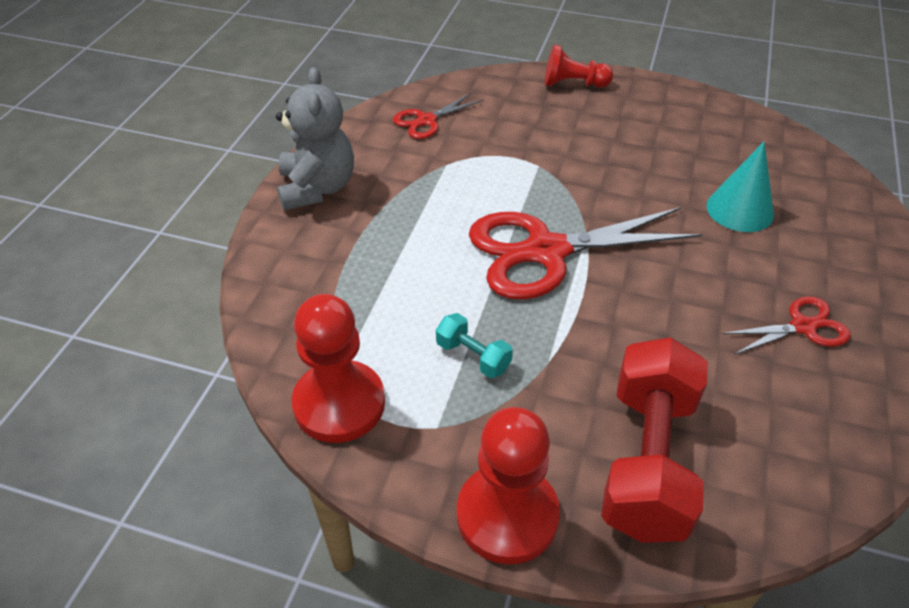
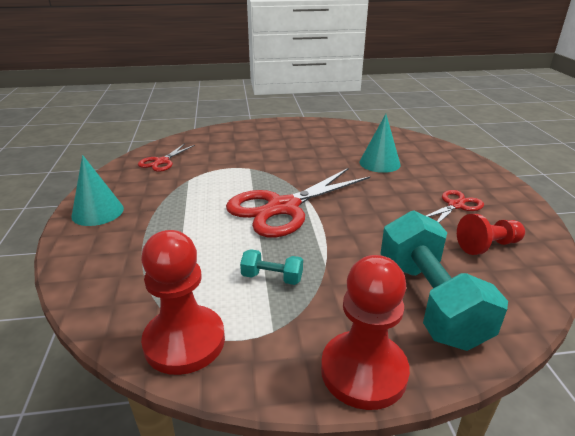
camera: 25 degrees left, 15 degrees down
grey teddy bear [276,67,354,211] -> turquoise cone [71,155,124,226]
red pawn [545,44,613,88] -> red pawn moved to [457,214,525,255]
red dumbbell [601,337,708,543] -> turquoise dumbbell [380,210,508,351]

